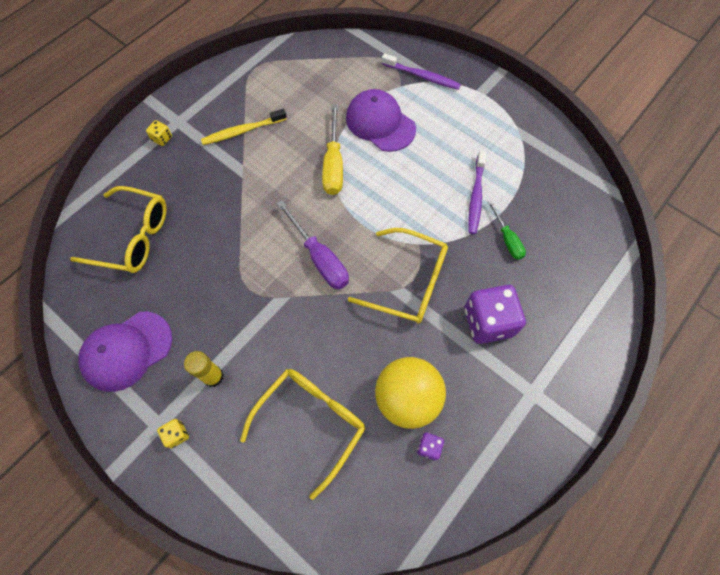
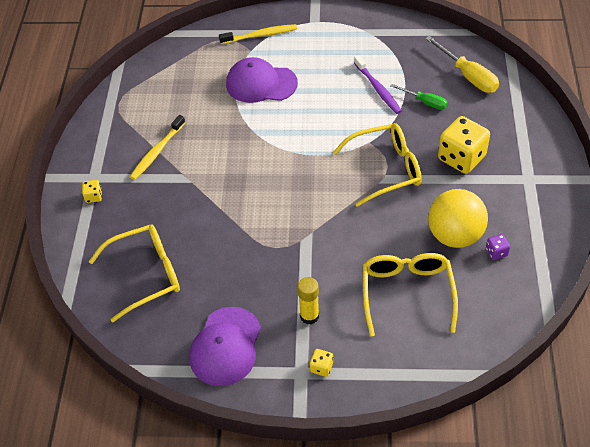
camera: 35 degrees left, 15 degrees down
purple screwdriver [276,200,349,289] -> none
yellow screwdriver [322,104,343,195] -> yellow screwdriver moved to [425,36,499,93]
purple toothbrush [382,53,461,90] -> yellow toothbrush [219,24,297,44]
purple dice [464,285,526,344] -> yellow dice [438,116,490,174]

